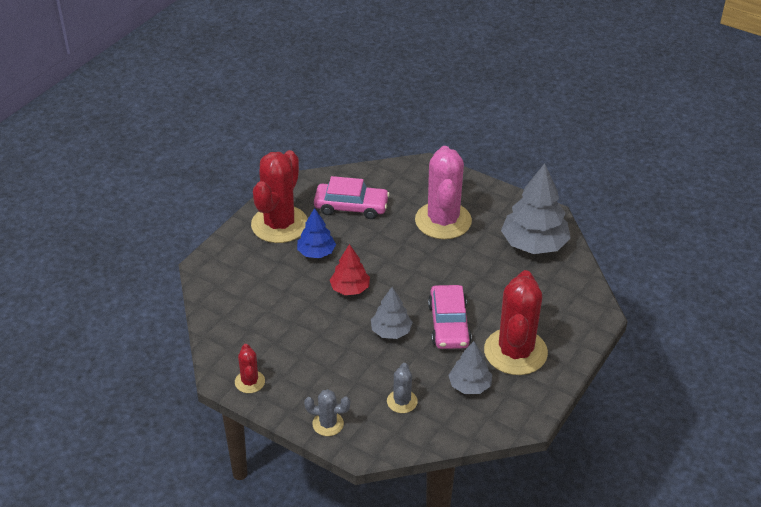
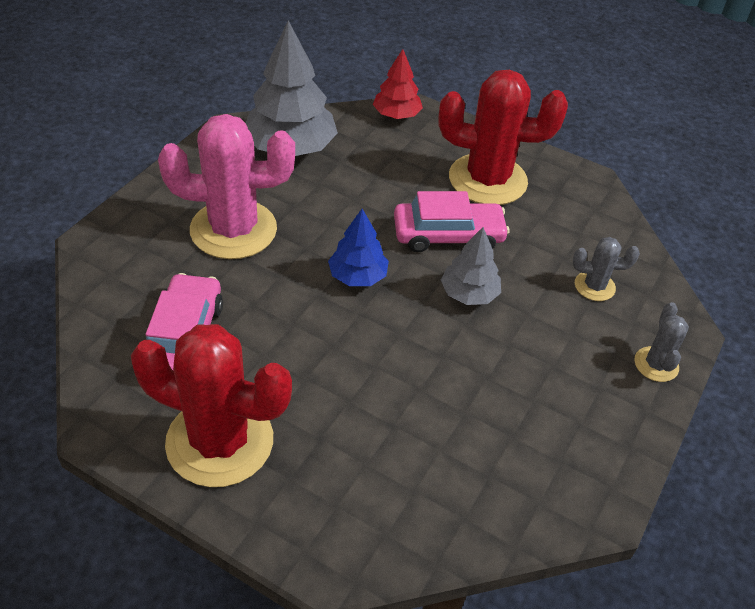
camera: 95 degrees left, 5 degrees up
red cactus [235,344,265,393] -> none
blue tree [297,208,336,258] -> blue tree moved to [328,209,389,286]
red tree [330,244,370,295] -> red tree moved to [373,49,423,119]
grey tree [448,341,492,394] -> none

